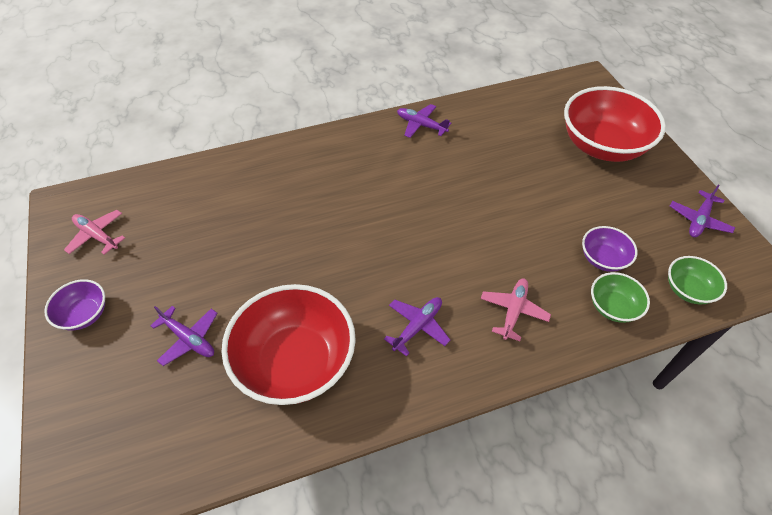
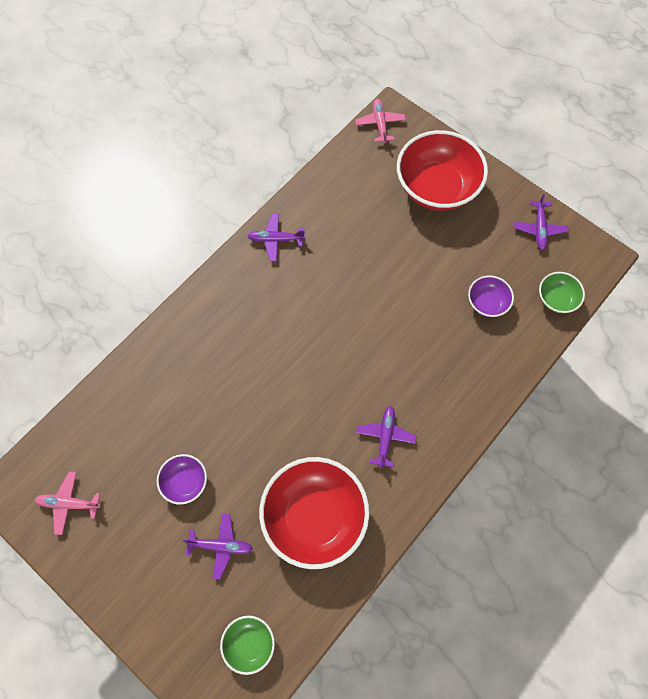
camera: 30 degrees left, 15 degrees up
purple bowl [44,279,105,331] -> purple bowl moved to [157,454,207,505]
pink plane [481,278,551,341] -> pink plane moved to [355,99,406,144]
green bowl [591,272,650,323] -> green bowl moved to [220,616,275,675]

